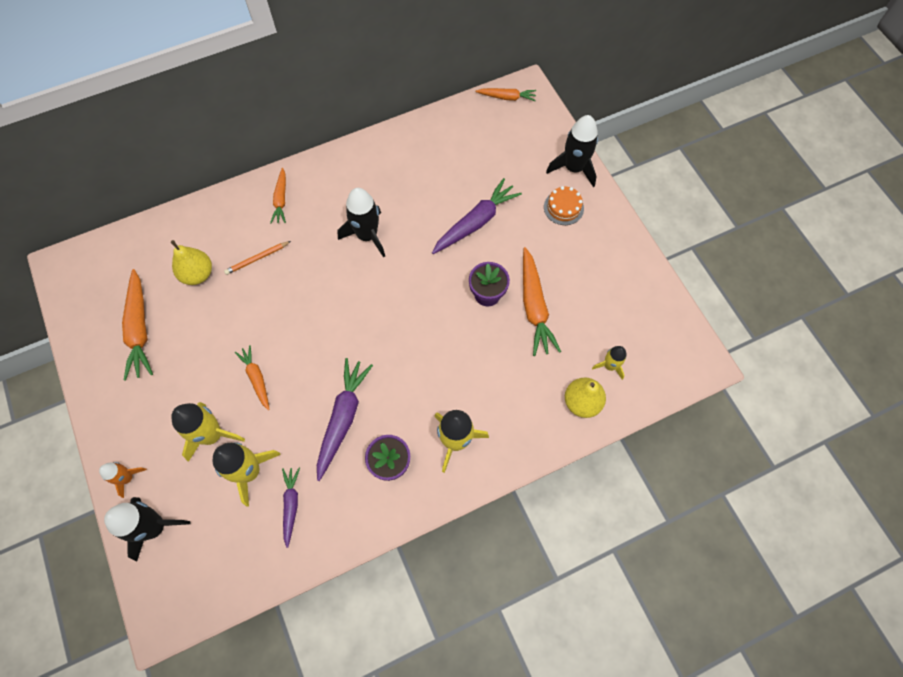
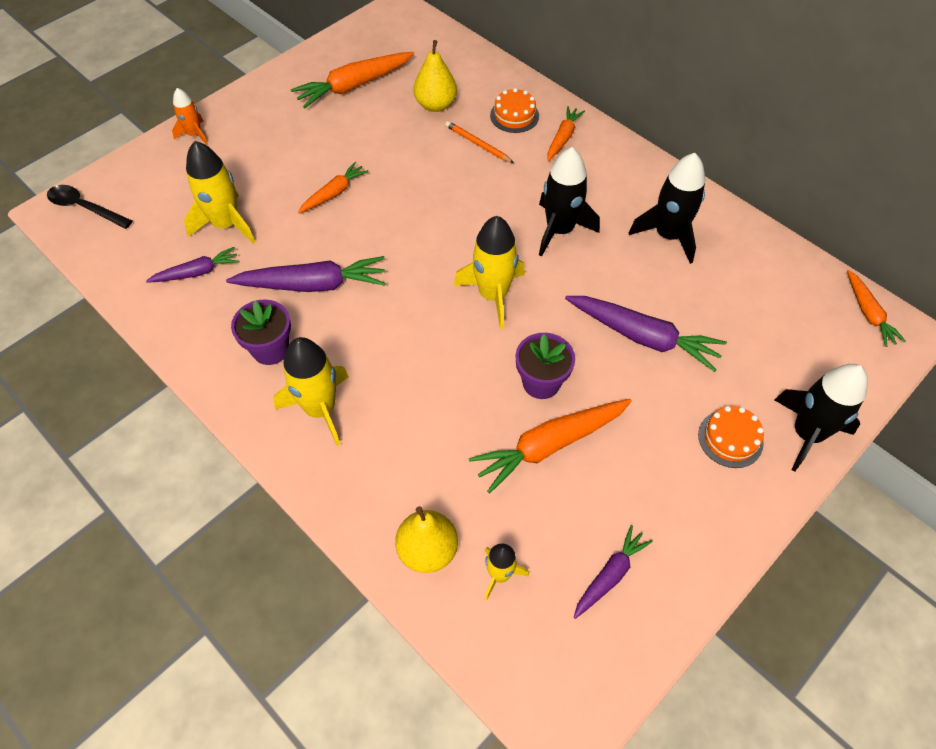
camera: 70 degrees right, 10 degrees down
black rocket [104,497,191,562] -> black rocket moved to [629,153,705,264]
yellow rocket [171,402,245,462] -> yellow rocket moved to [454,216,525,329]
orange carrot [270,168,286,223] -> orange carrot turned 135 degrees clockwise [547,106,585,161]
none -> black spoon [47,185,133,229]
none -> orange cake [490,88,539,133]
none -> purple carrot [574,525,653,619]

